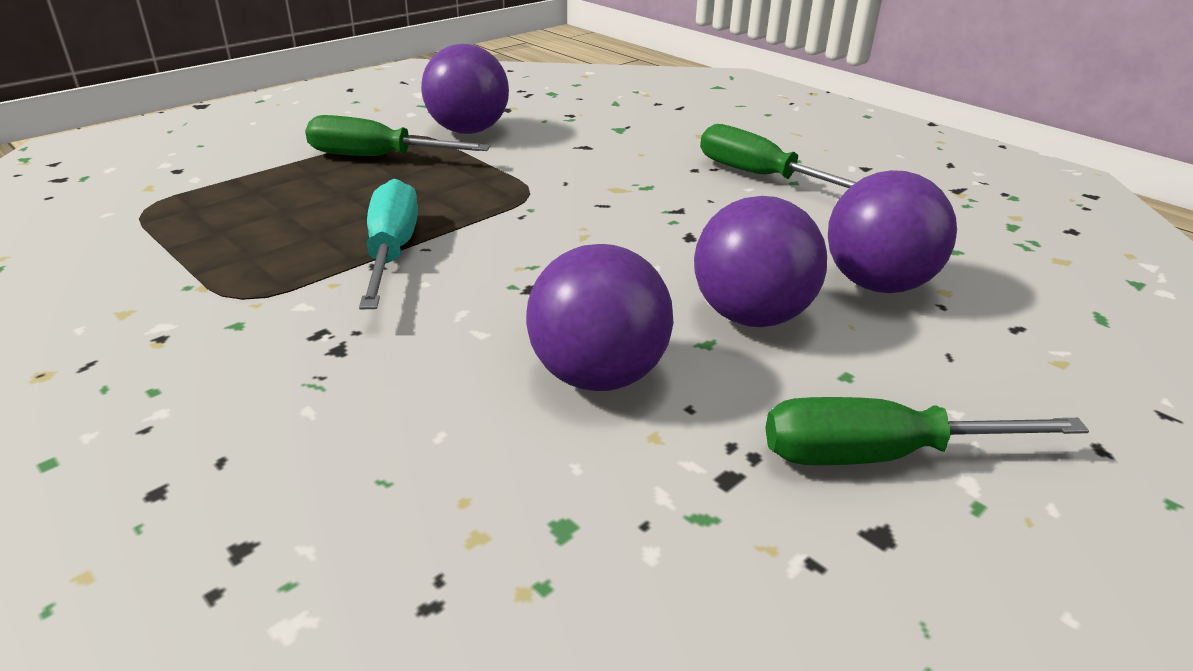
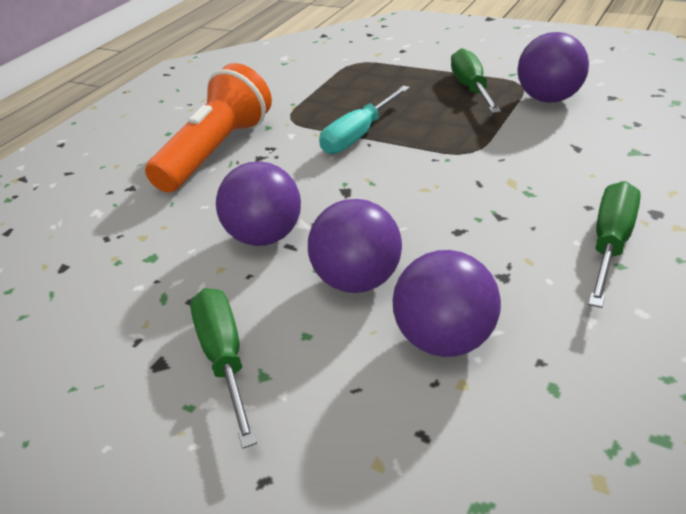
camera: 80 degrees right, 5 degrees up
turquoise screwdriver [359,179,418,310] -> turquoise screwdriver turned 150 degrees clockwise [319,85,410,154]
none -> orange flashlight [145,63,272,193]

